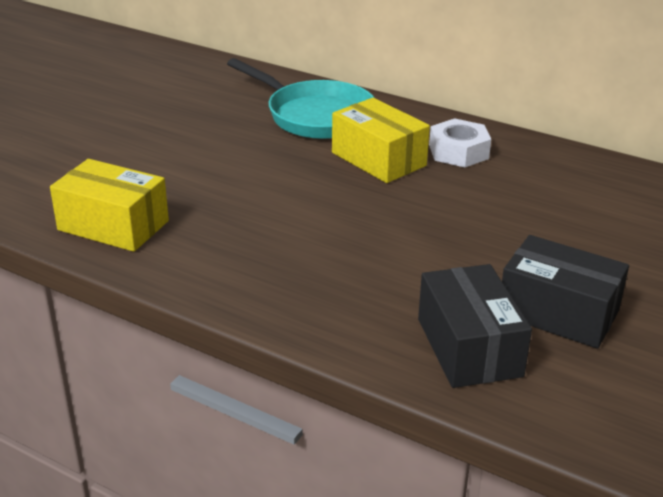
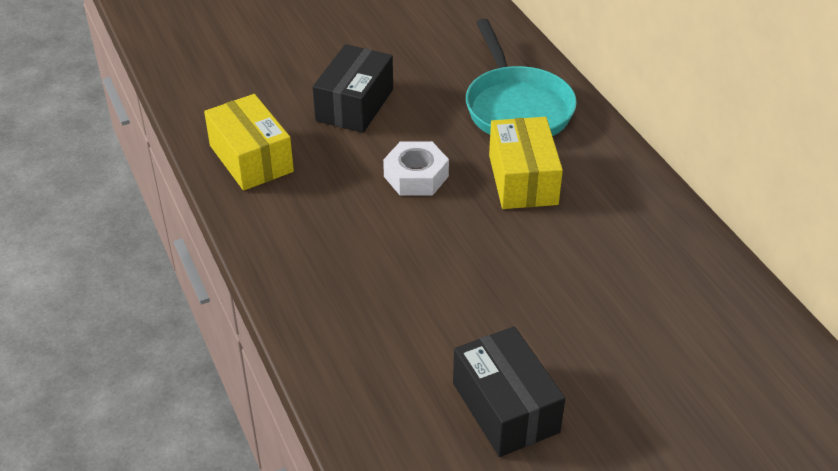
camera: 35 degrees right, 10 degrees up
black box [418,264,532,388] -> black box moved to [313,44,393,133]
white nut [429,118,491,167] -> white nut moved to [383,141,449,196]

